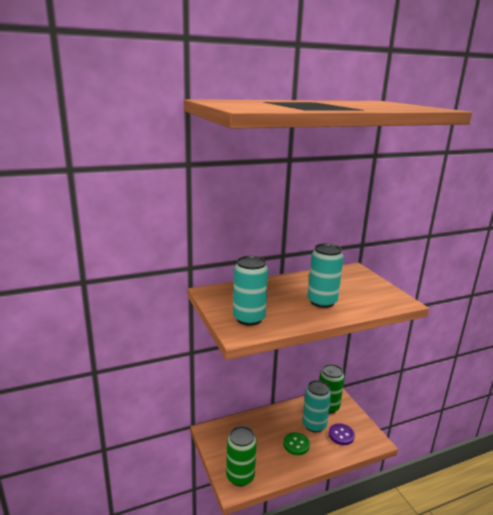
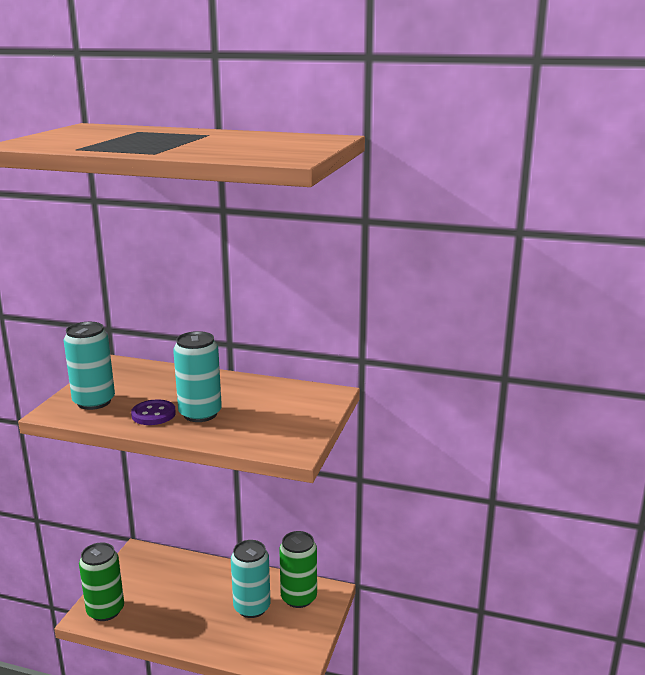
camera: 40 degrees right, 0 degrees up
green button [283,432,310,455] -> none
purple button [329,423,355,445] -> purple button moved to [131,400,176,425]

